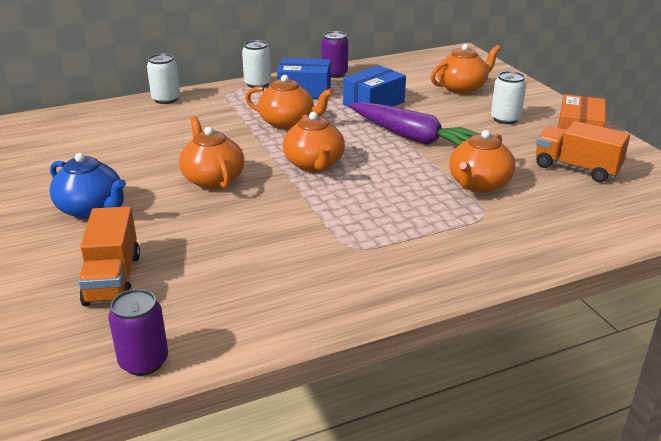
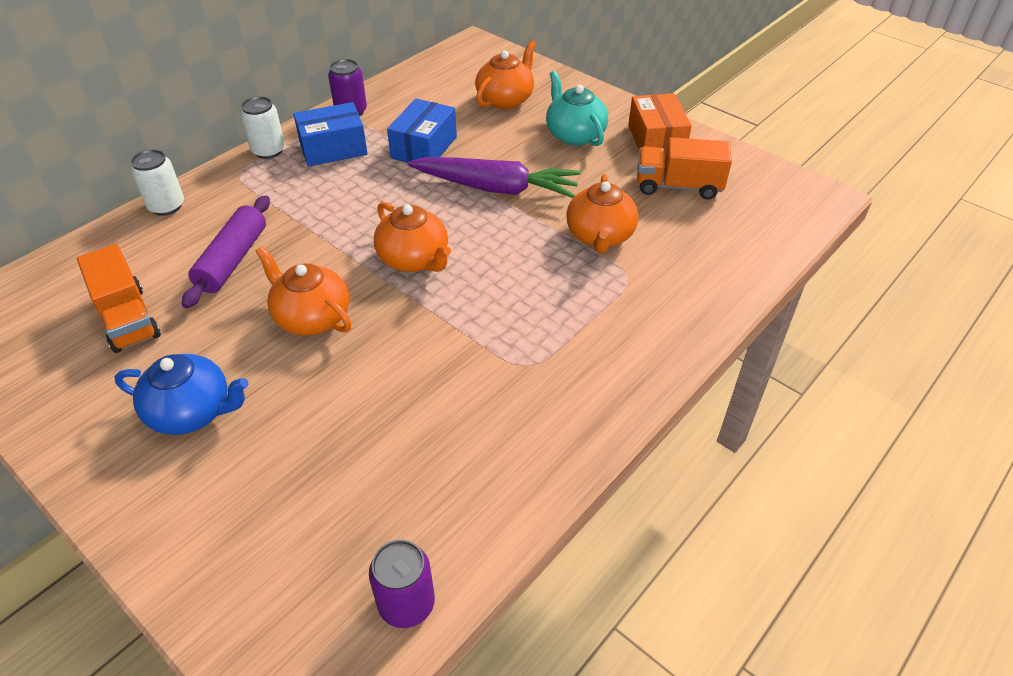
camera: 25 degrees left, 15 degrees up
orange truck [78,206,140,306] -> orange truck moved to [77,244,161,353]
orange teapot [245,75,333,129] -> none
white can [491,71,526,124] -> turquoise teapot [546,71,608,146]
none -> purple rolling pin [182,195,270,308]

